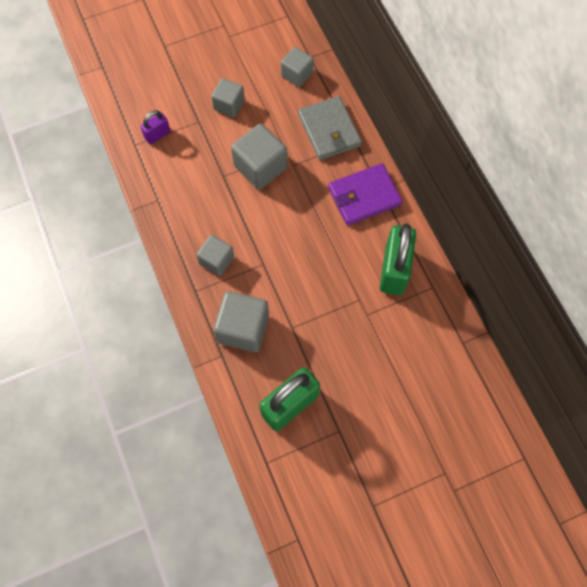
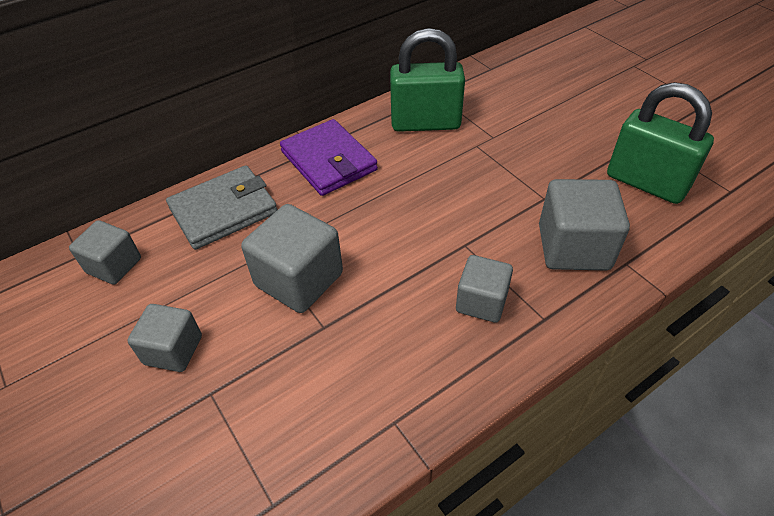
camera: 100 degrees left, 20 degrees down
purple padlock [141,110,170,144] -> none

